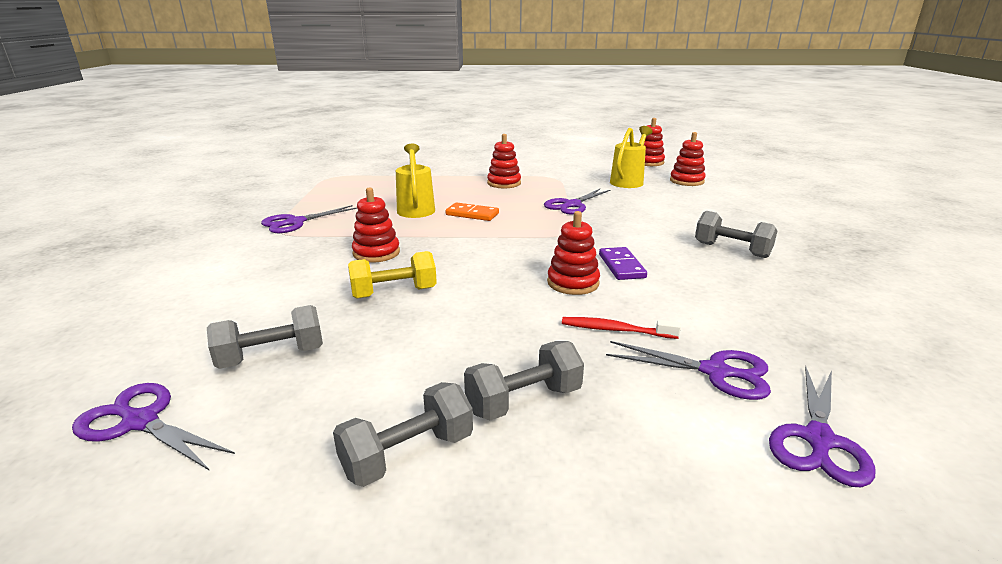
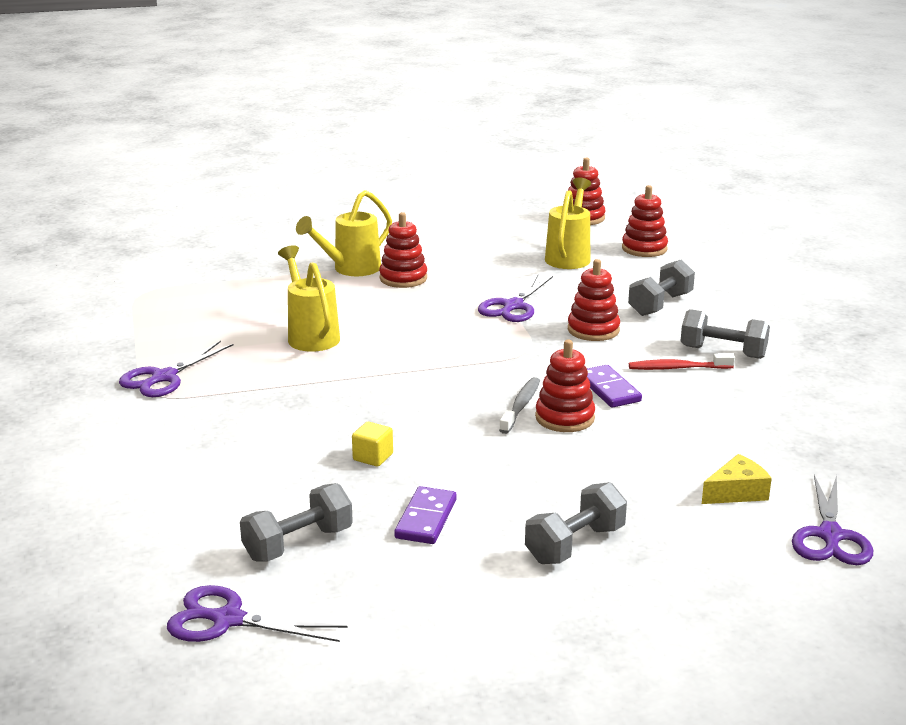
camera: 15 degrees left, 0 degrees up
grey dumbbell [333,382,473,487] -> grey dumbbell moved to [628,259,695,316]
yellow dumbbell [348,251,437,299] -> yellow cube [352,422,393,467]
red stacking toy [352,187,400,263] -> red stacking toy moved to [568,259,620,341]
orange domino [445,202,499,221] -> none
red toothbrush [562,317,681,339] -> red toothbrush moved to [629,353,735,370]
purple scissors [606,341,771,400] -> yellow cheese [702,454,772,504]
none -> yellow watering can [296,190,392,276]
none -> purple domino [394,486,457,544]
none -> grey toothbrush [499,377,540,434]

